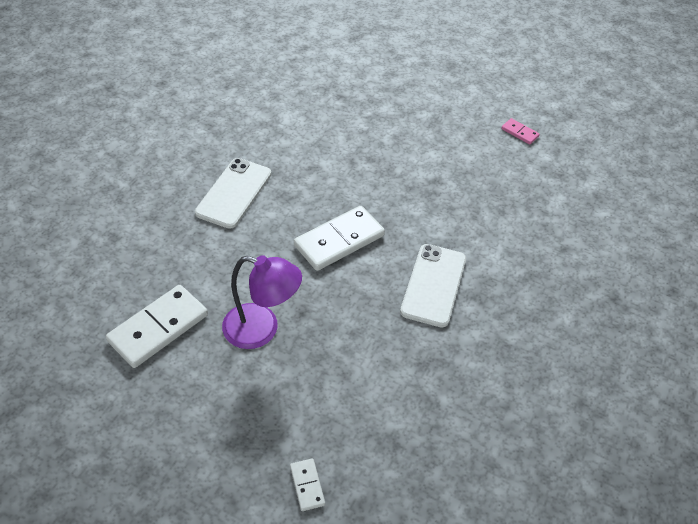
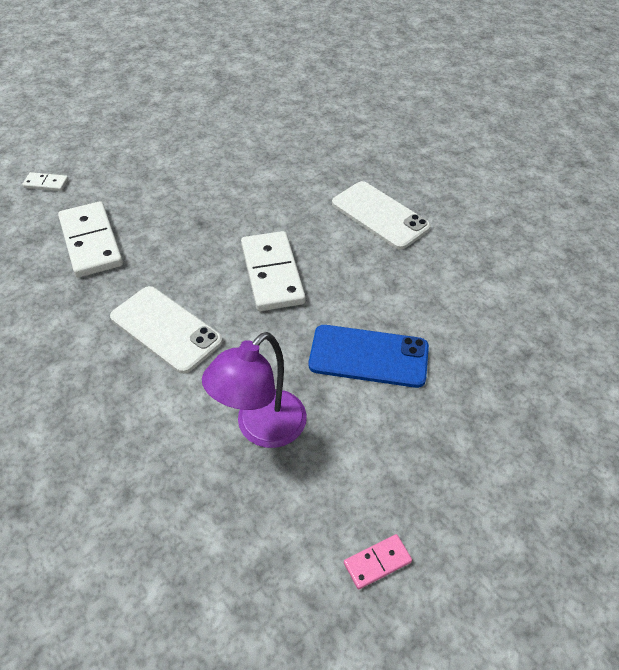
camera: 115 degrees right, 0 degrees up
white domino [106,285,208,368] -> white domino moved to [58,201,123,277]
purple lamp [222,255,302,349] -> purple lamp moved to [202,332,307,448]
none -> blue phone [309,325,429,388]

